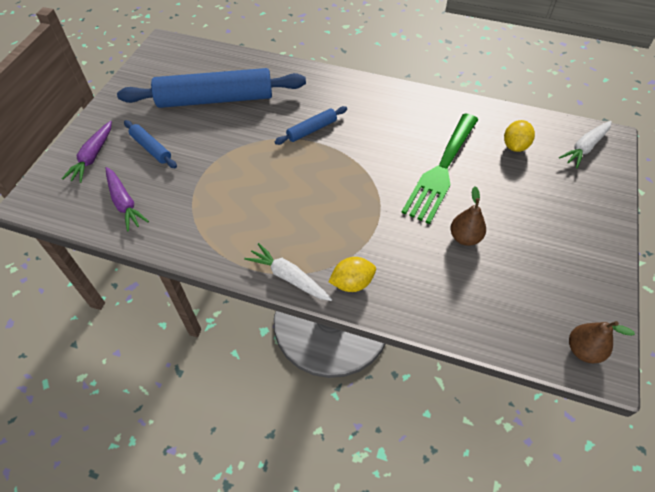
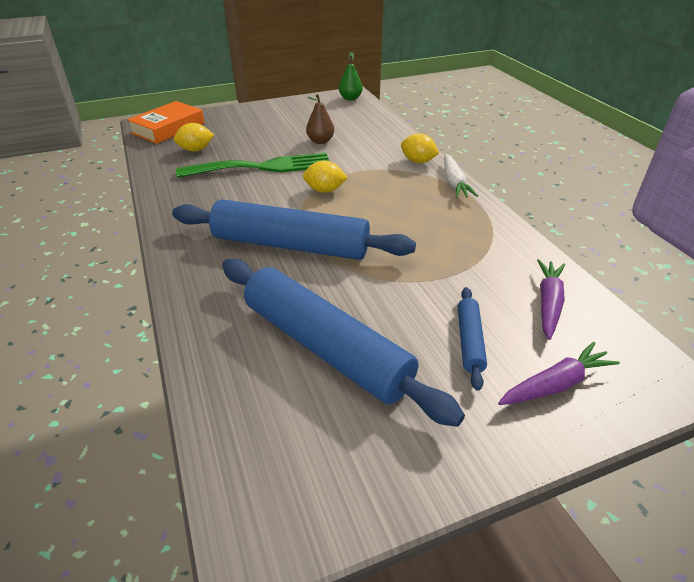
camera: 130 degrees left, 15 degrees down
blue rolling pin [275,106,347,145] -> blue rolling pin [172,199,416,260], size x2.23
white carrot [559,121,612,168] -> orange book [127,101,204,144]
brown pear [569,321,635,363] -> green pear [339,52,363,101]
none -> yellow lemon [303,161,348,193]

